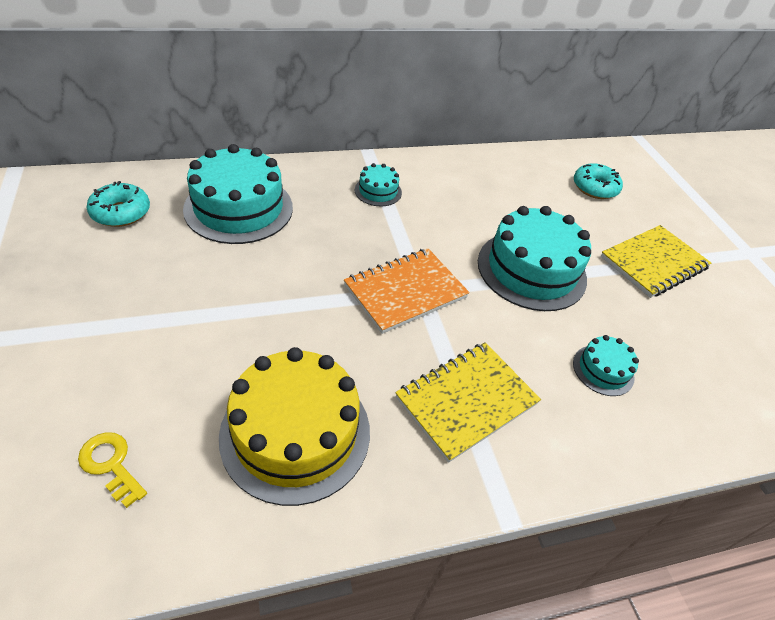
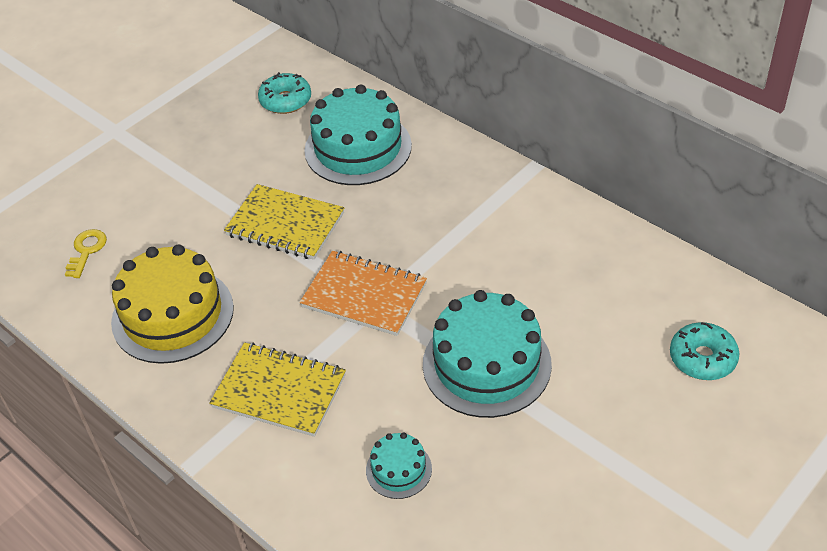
camera: 65 degrees right, 0 degrees up
turquoise cake [355,163,402,206] -> none
yellow notebook [601,225,711,298] -> yellow notebook moved to [224,184,344,260]

